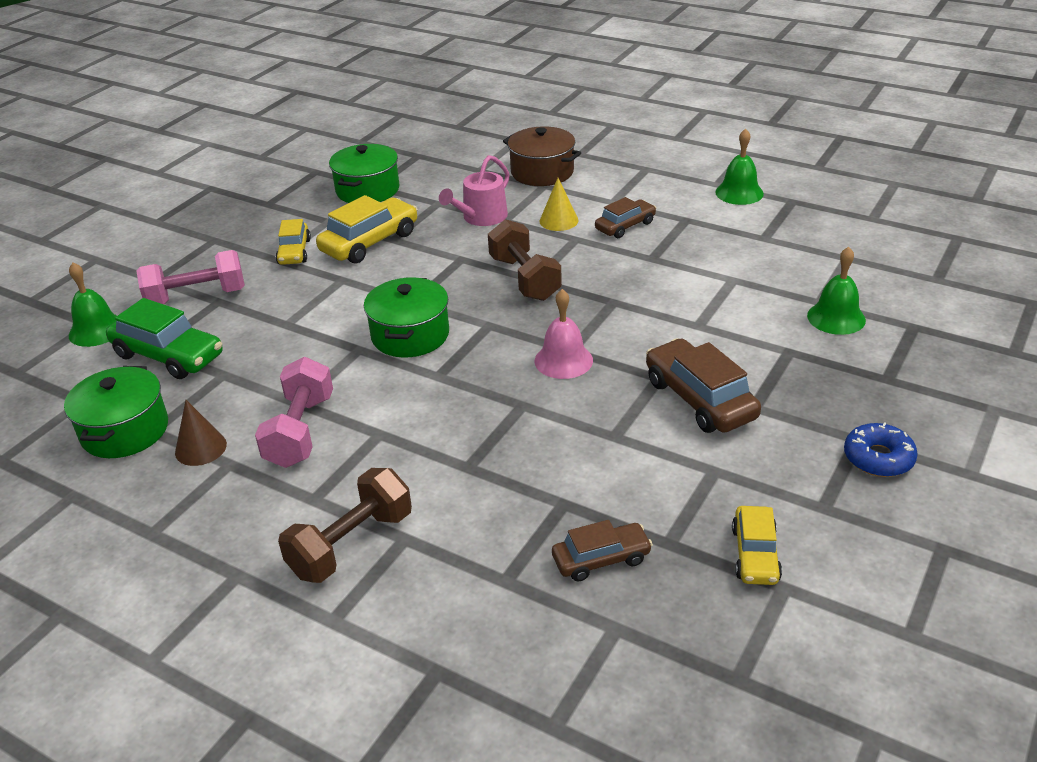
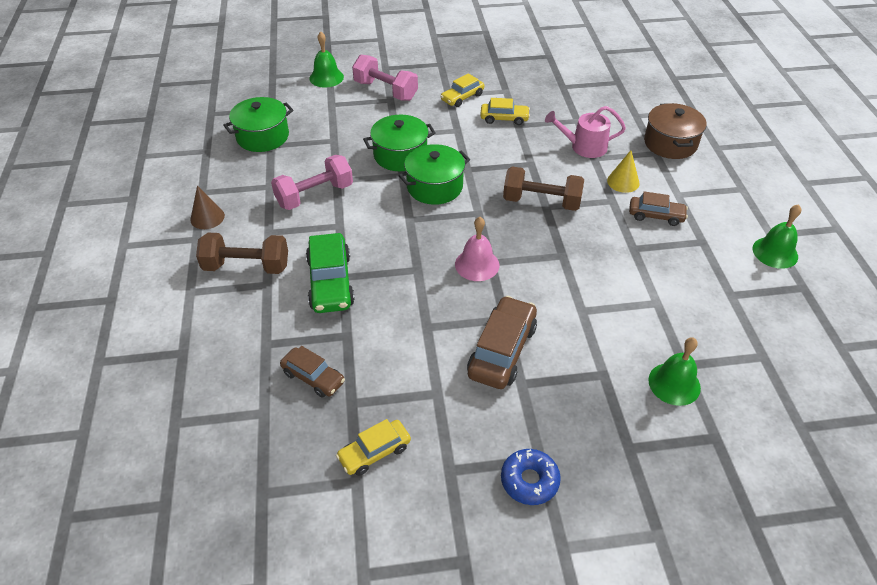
camera: 50 degrees right, 10 degrees up
green car [106,298,222,379] -> green car moved to [306,233,355,313]
brown cone [175,400,227,466] -> brown cone moved to [190,185,225,229]
yellow car [316,195,418,264] -> yellow car [480,98,530,125], size x0.62
green pot [329,144,400,203] -> green pot moved to [363,115,436,171]
brown dumbbell [488,219,562,301] -> brown dumbbell turned 75 degrees clockwise [503,166,584,211]

